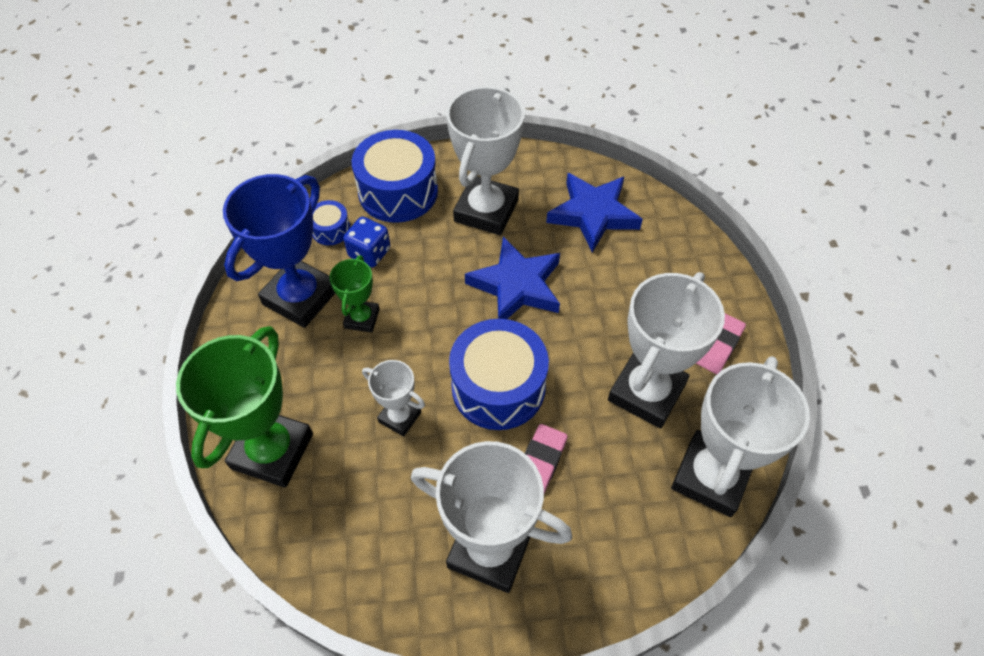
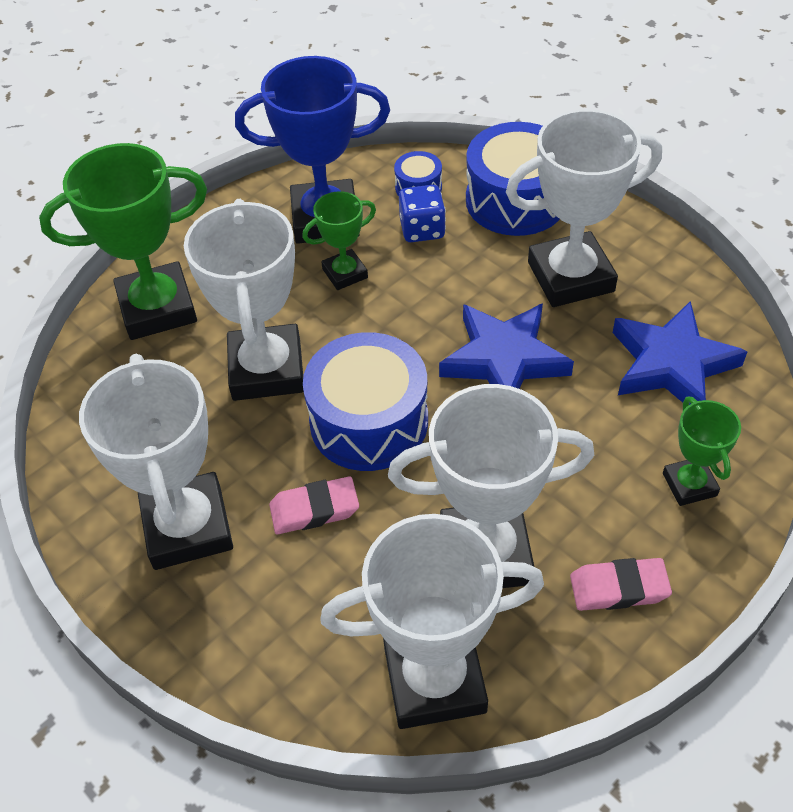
camera: 55 degrees right, 5 degrees down
white trophy [362,360,425,437] -> white trophy [184,199,304,401], size x1.91
none -> green trophy [663,397,741,506]

